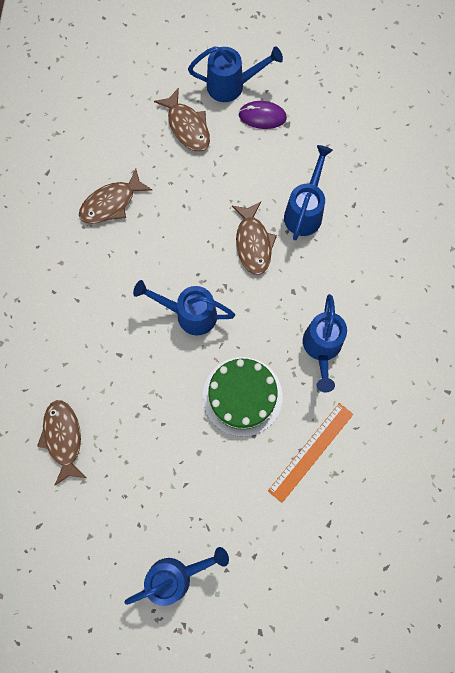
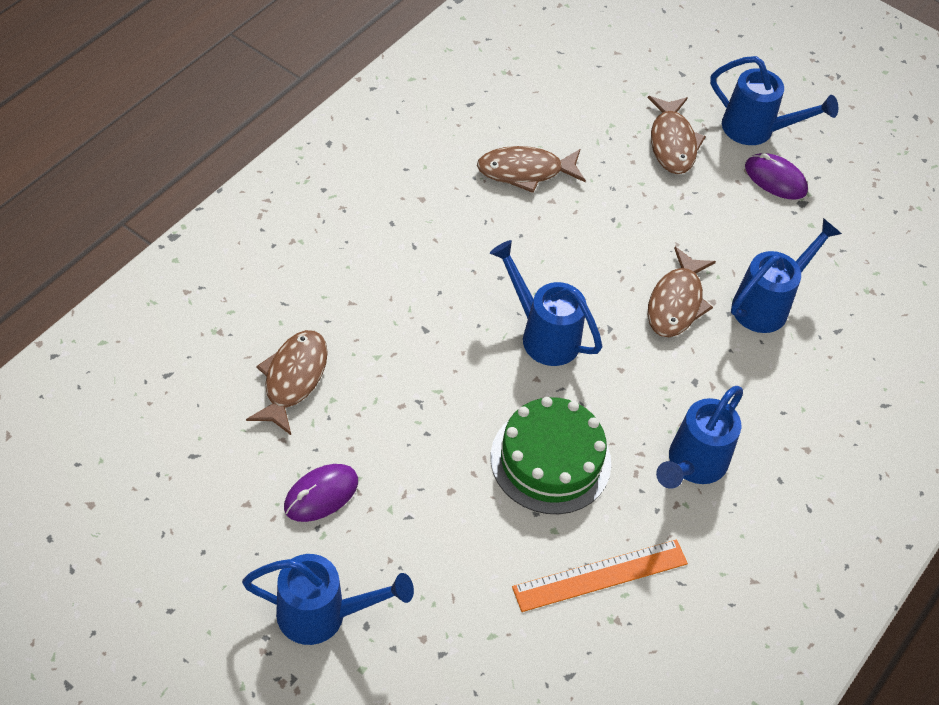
camera: 25 degrees right, 20 degrees down
none -> purple mouse [284,464,358,522]

